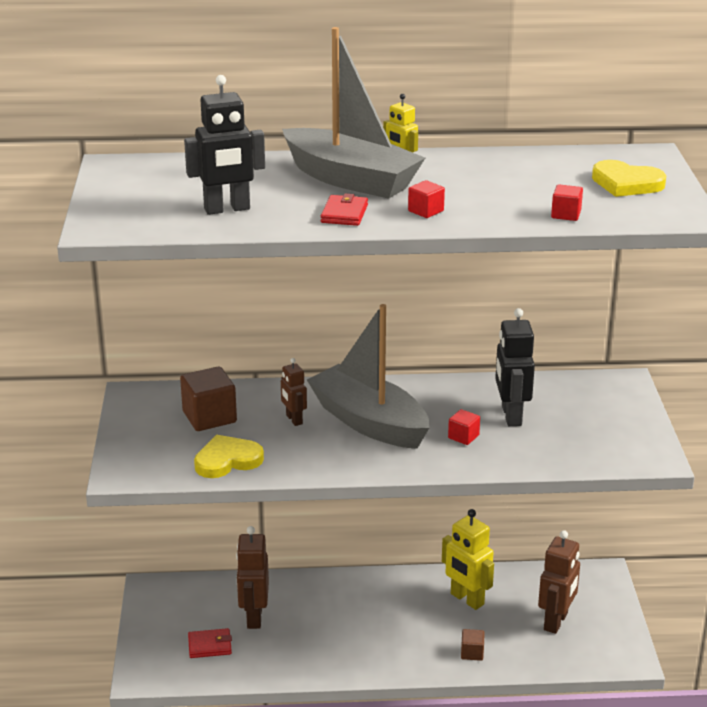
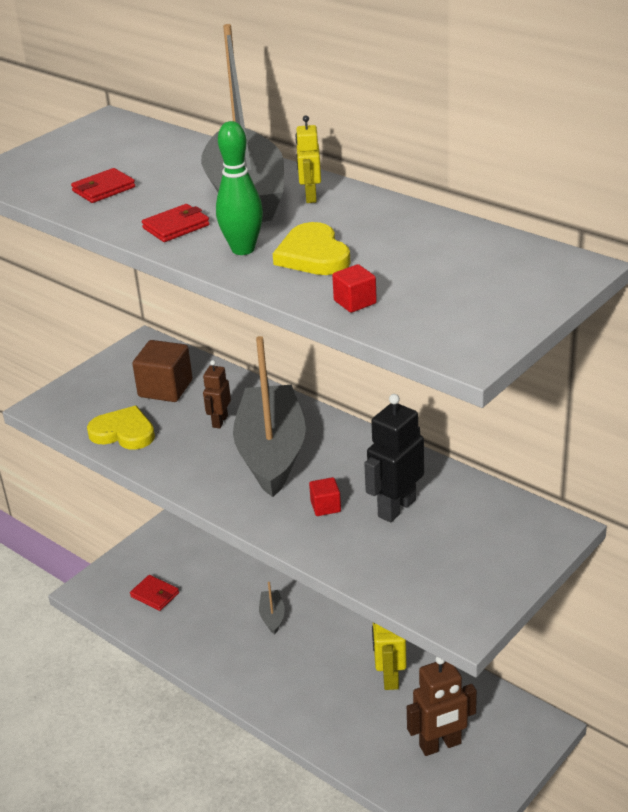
camera: 45 degrees right, 5 degrees up
black robot [184,75,265,215] -> red wallet [71,168,135,203]
brown robot [236,526,269,629] -> none
red cube [408,180,445,218] -> green bowling pin [216,121,263,255]
brown cube [461,629,485,661] -> none
yellow heart [592,160,666,197] -> yellow heart moved to [273,222,351,275]
none -> grey boat [259,582,285,634]

